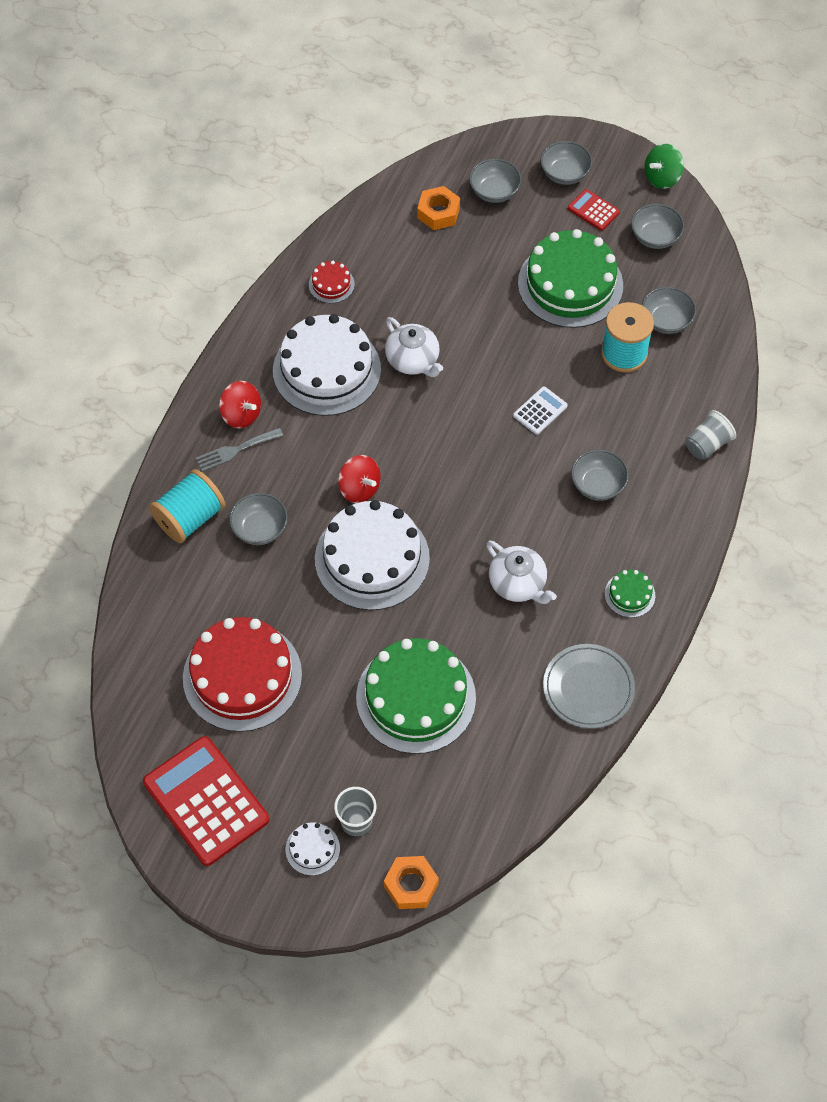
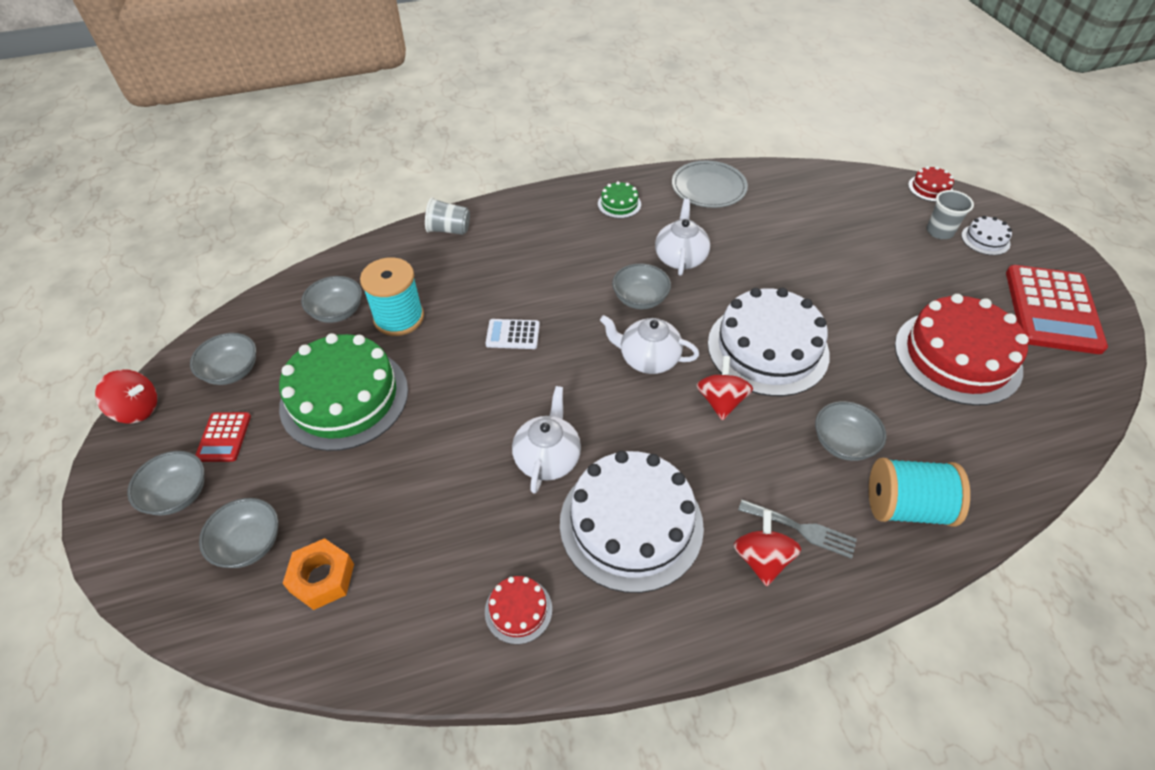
camera: 130 degrees left, 10 degrees down
green cake [356,638,476,754] -> none
orange nut [384,856,439,909] -> red cake [908,166,954,202]
grey bowl [571,449,629,501] -> grey bowl moved to [612,263,671,309]
green spinning top [645,144,684,189] -> red spinning top [95,369,157,424]
none -> white teapot [600,315,699,374]

